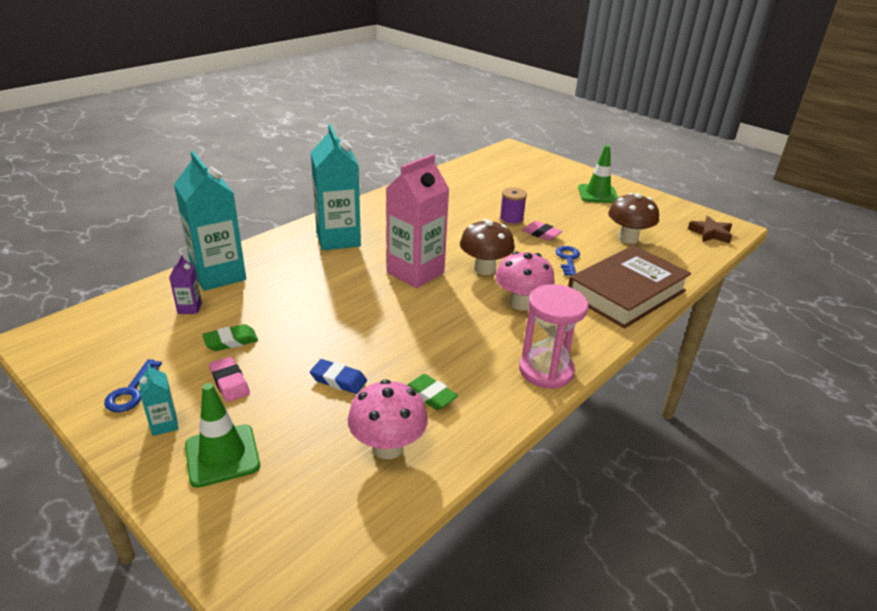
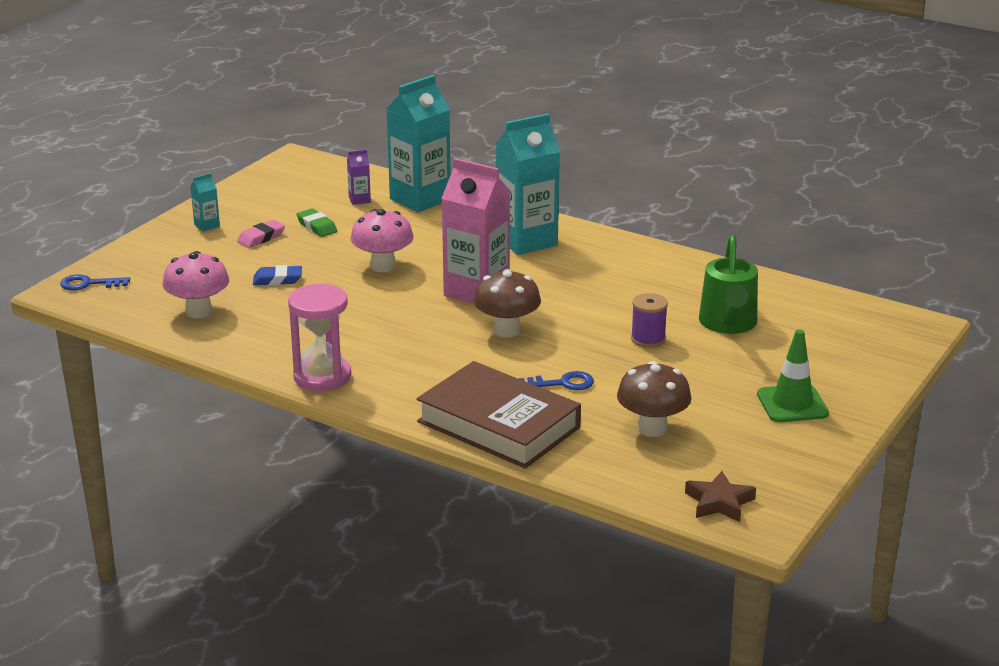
camera: 80 degrees right, 5 degrees down
blue key [104,359,162,412] -> blue key moved to [60,274,130,291]
green traffic cone [185,383,260,488] -> none
blue eraser [310,359,367,394] -> blue eraser turned 75 degrees clockwise [253,265,302,285]
green eraser [407,374,458,410] -> none
pink mushroom [495,251,555,311] -> pink mushroom moved to [351,209,414,272]
pink eraser [522,221,562,241] -> none
none -> green watering can [699,234,758,334]

